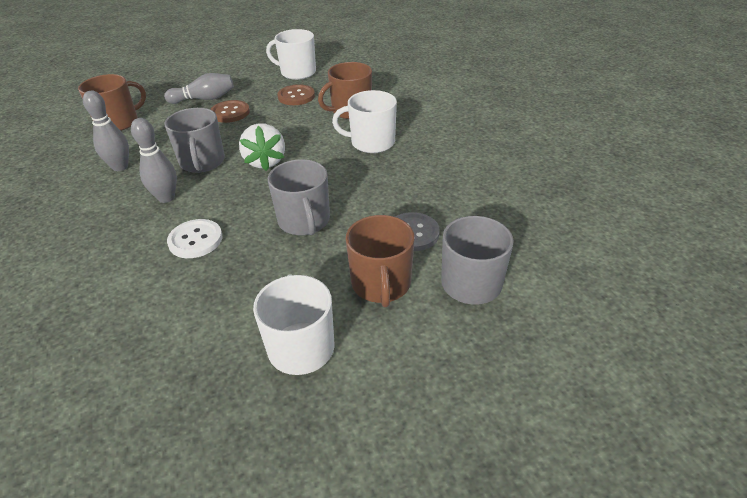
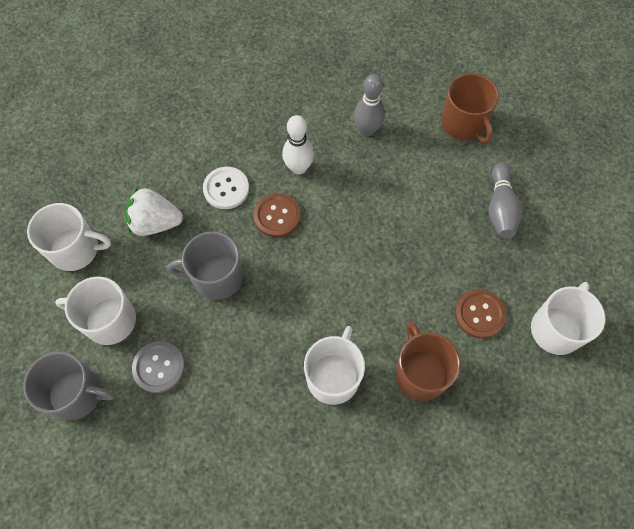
camera: 105 degrees right, 25 degrees up
grey bowling pin [131,118,177,203] -> white bowling pin [282,115,314,175]
grey mug [165,108,225,173] -> none
brown button [210,100,250,123] -> brown button moved to [254,193,300,237]
white strawberry [239,123,285,171] -> white strawberry moved to [125,187,183,236]
brown mug [346,215,415,307] -> white mug [55,276,136,345]

